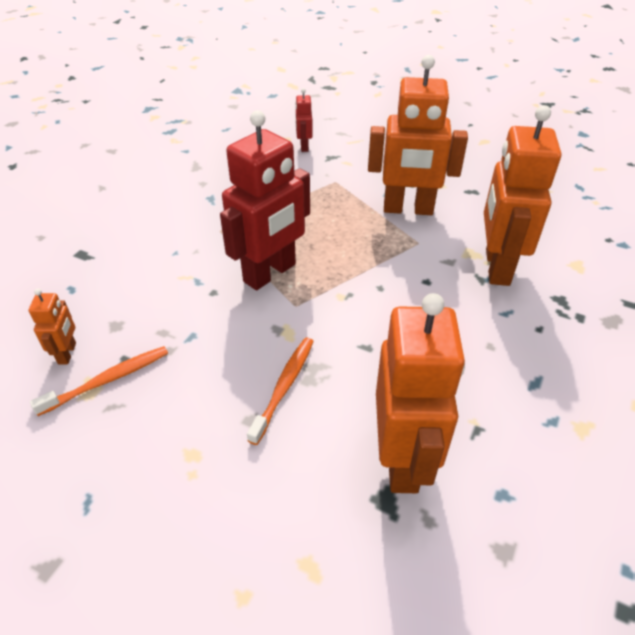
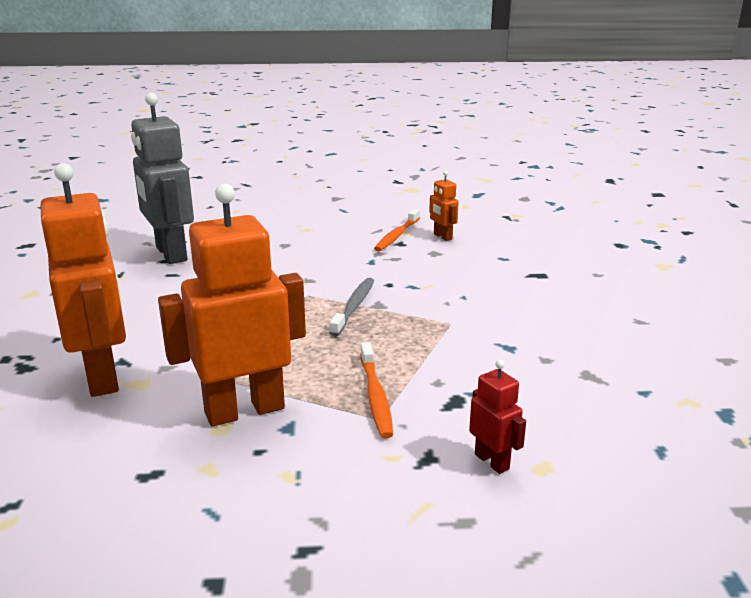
camera: 150 degrees right, 20 degrees down
red robot [220,110,310,290] -> grey toothbrush [330,278,374,336]
orange toothbrush [247,337,314,445] -> orange toothbrush moved to [360,342,393,438]
orange robot [376,293,465,493] -> grey robot [131,93,194,264]

